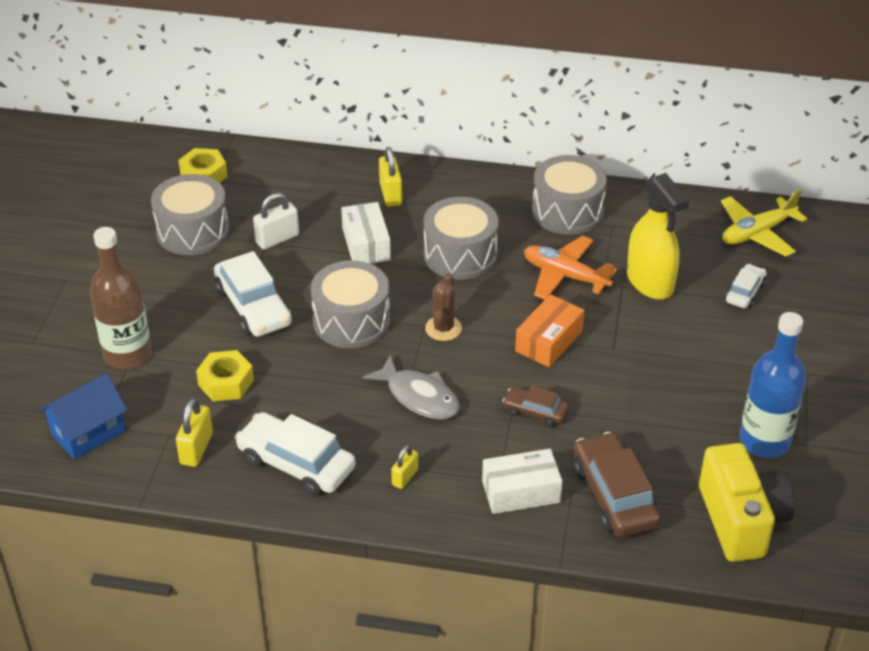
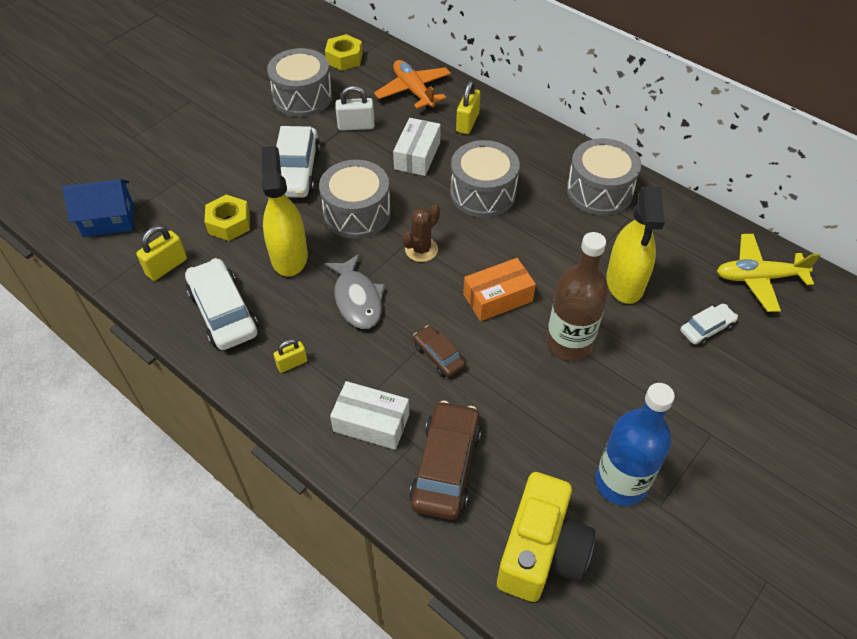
camera: 30 degrees right, 10 degrees up
brown bottle [90,227,152,369] -> brown bottle moved to [546,232,608,360]
orange plane [524,236,617,300] -> orange plane moved to [374,60,451,110]
none -> yellow spray bottle [262,146,308,277]

